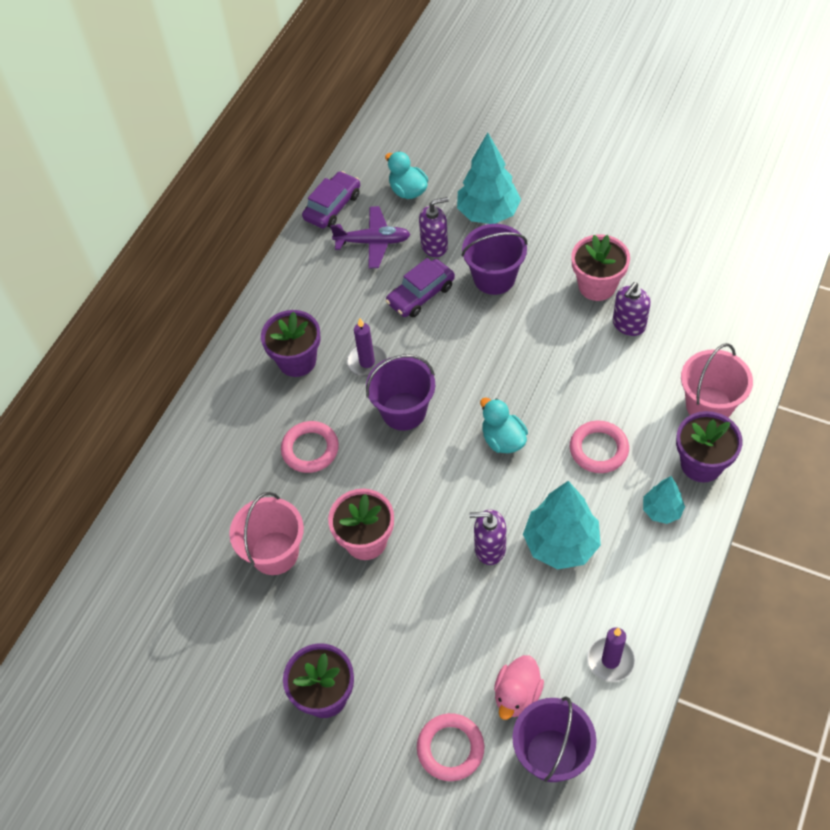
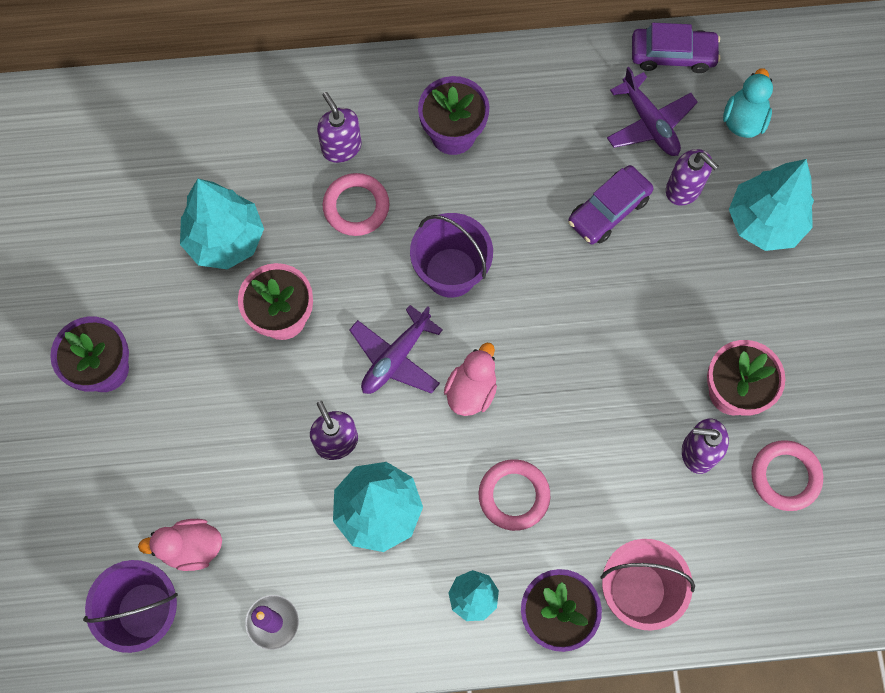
camera: 55 degrees right, 15 degrees up
pink bucket [229,492,304,575] -> turquoise tree [180,179,264,270]
purple candle [347,318,387,377] -> none
purple car [386,258,455,317] -> purple car turned 60 degrees counterclockwise [568,165,654,244]
pink ring [417,713,484,781] -> pink ring moved to [751,440,823,511]
purple bucket [462,224,528,295] -> none
turquoise duck [480,397,528,453] -> pink duck [444,343,497,416]
none -> purple soap dispenser [317,92,362,163]
none -> purple plane [349,305,443,394]

